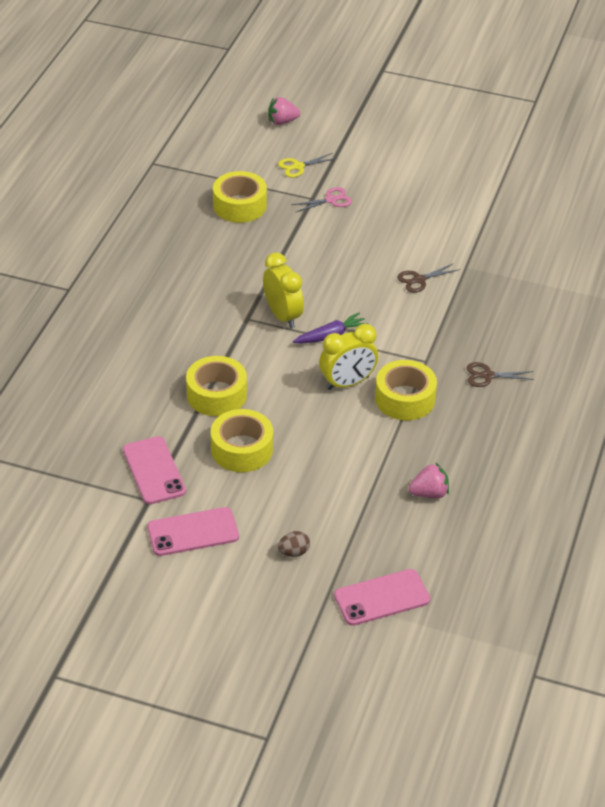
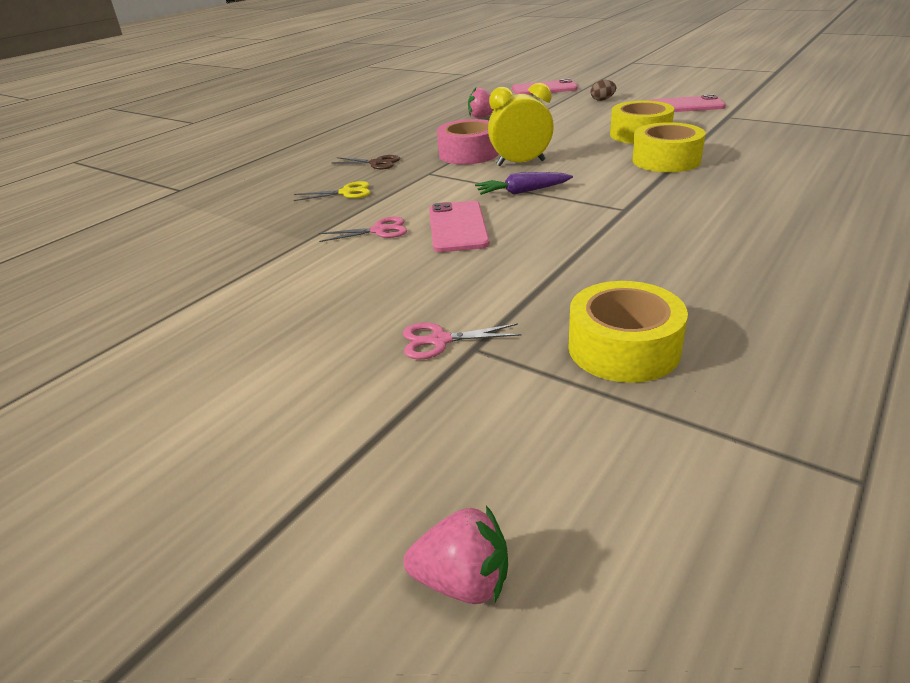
camera: 160 degrees left, 10 degrees down
pink phone [123,436,186,504] -> pink phone moved to [429,201,490,252]
yellow clock [263,252,304,328] -> none
yellow scissors [278,153,337,178] -> yellow scissors moved to [294,181,370,201]
yellow tape [375,360,437,420] -> pink tape [437,119,499,165]
brown scissors [397,263,460,293] -> pink scissors [319,217,407,242]

